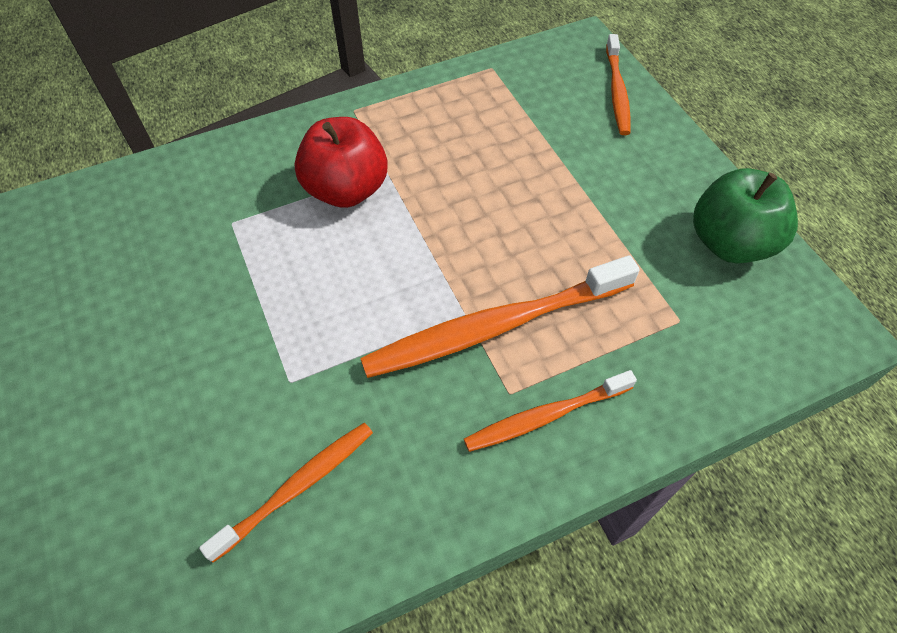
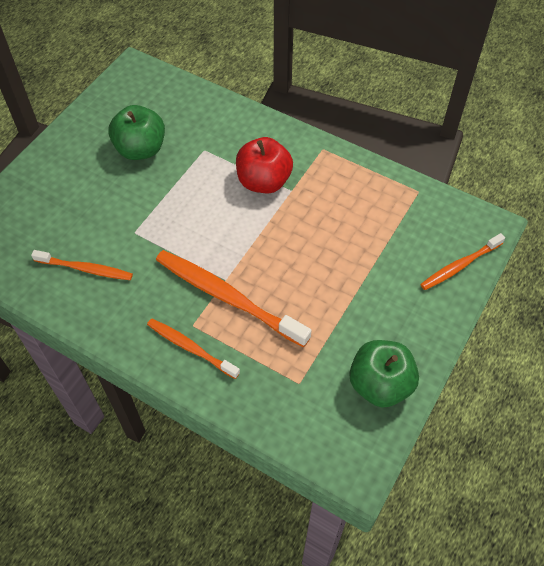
camera: 55 degrees right, 0 degrees up
none -> green apple [108,105,165,160]

